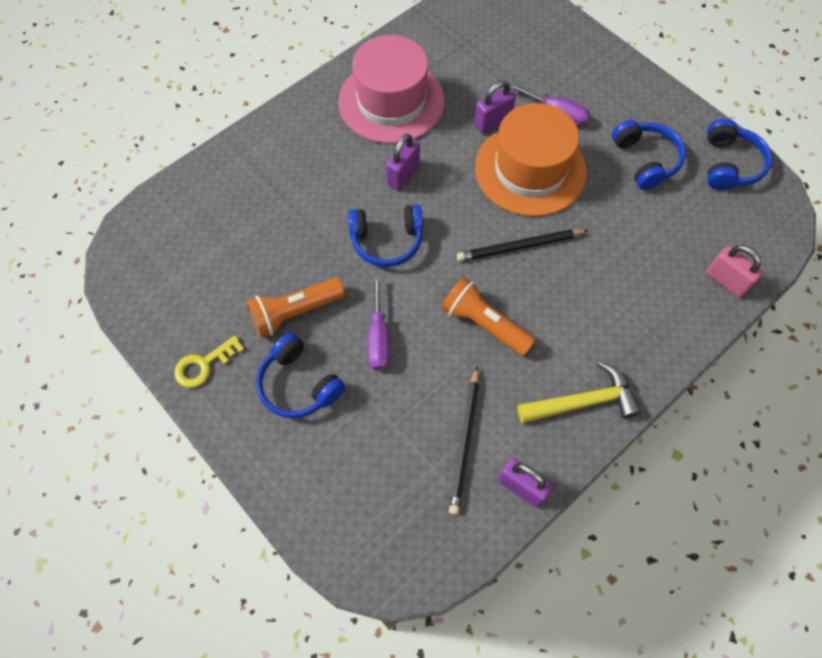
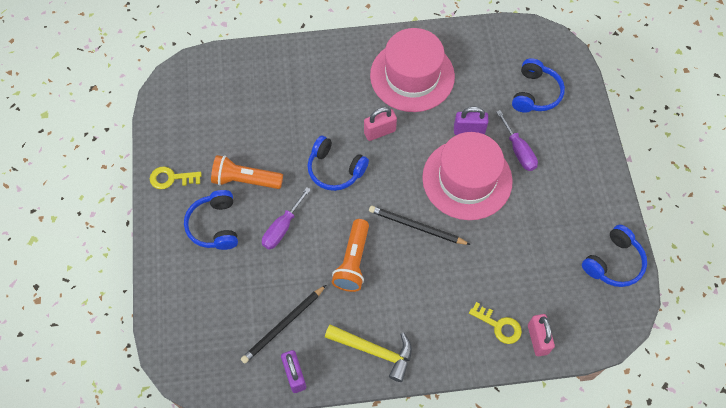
camera: 35 degrees right, 0 degrees up
purple padlock [386,134,420,191] -> pink padlock [364,107,397,141]
orange flashlight [441,277,535,356] -> orange flashlight turned 150 degrees counterclockwise [332,219,369,292]
orange hat [475,103,587,217] -> pink hat [422,132,513,220]
blue headphones [612,120,686,190] -> blue headphones moved to [512,58,565,113]
none -> yellow key [469,302,522,344]

